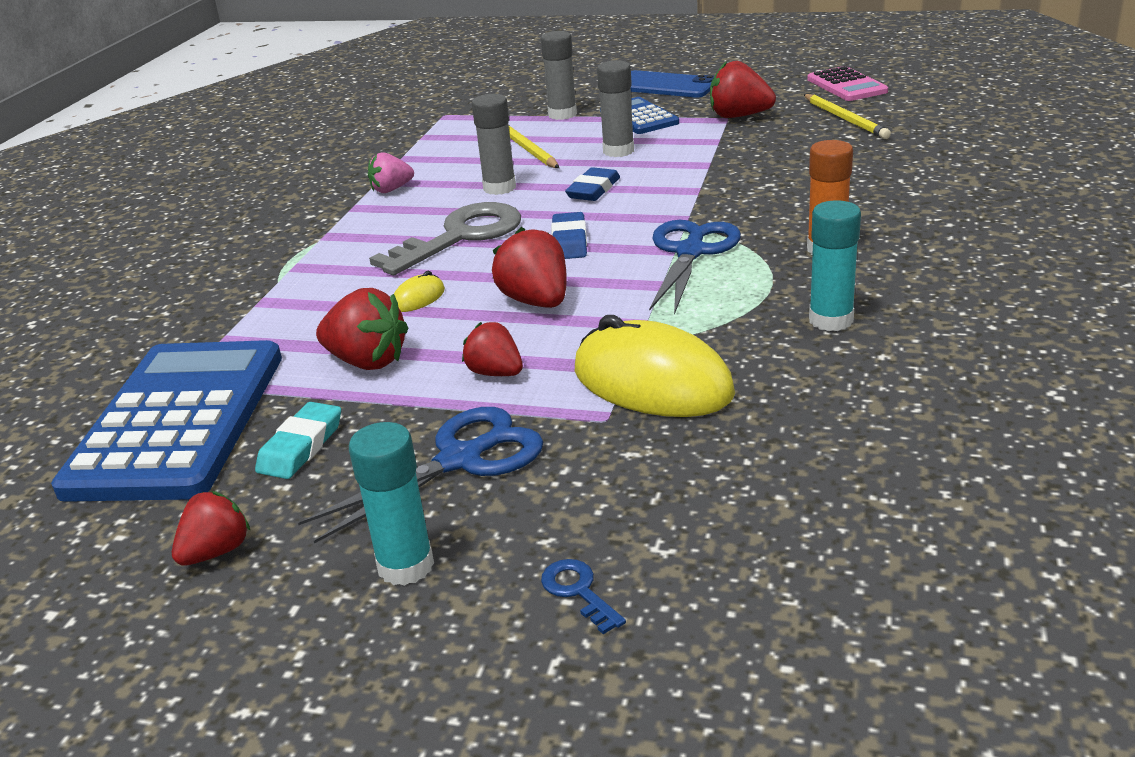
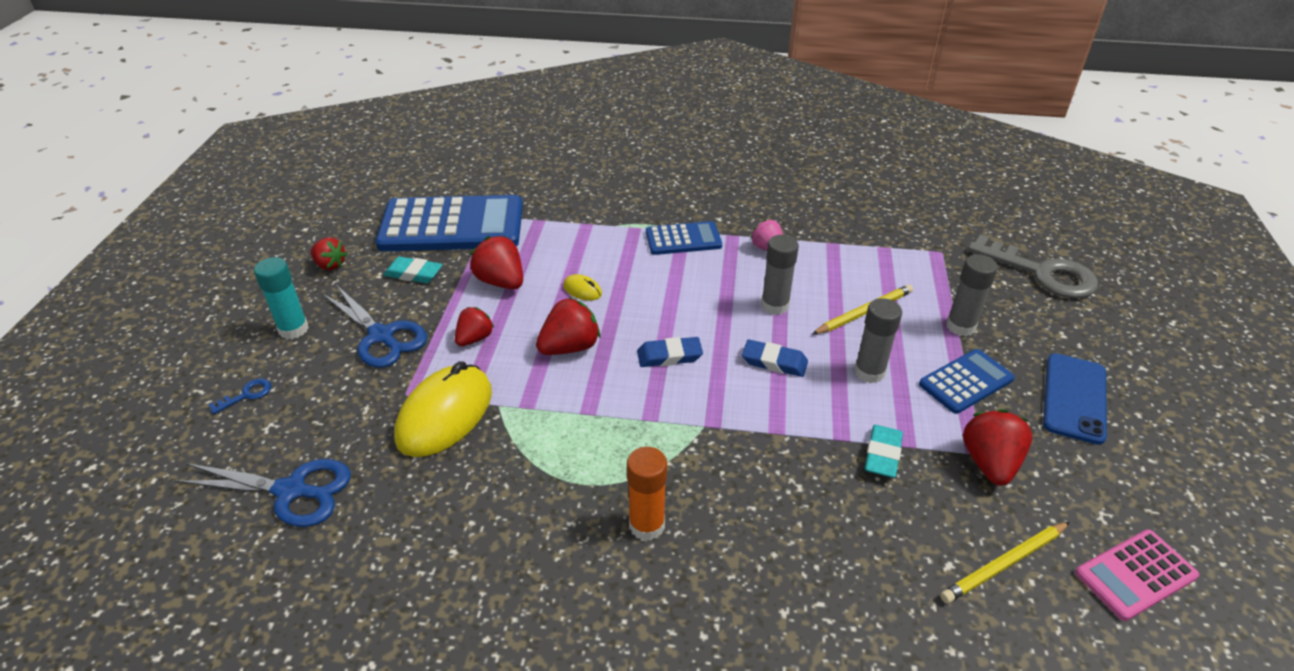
camera: 80 degrees right, 10 degrees up
red strawberry [316,288,408,370] -> red strawberry turned 120 degrees clockwise [470,236,523,289]
grey key [369,202,521,275] -> grey key moved to [968,234,1098,298]
blue scissors [649,220,741,315] -> blue scissors moved to [175,459,351,527]
turquoise glue stick [809,201,861,331] -> none
none -> blue calculator [646,221,722,255]
none -> turquoise eraser [865,425,903,478]

